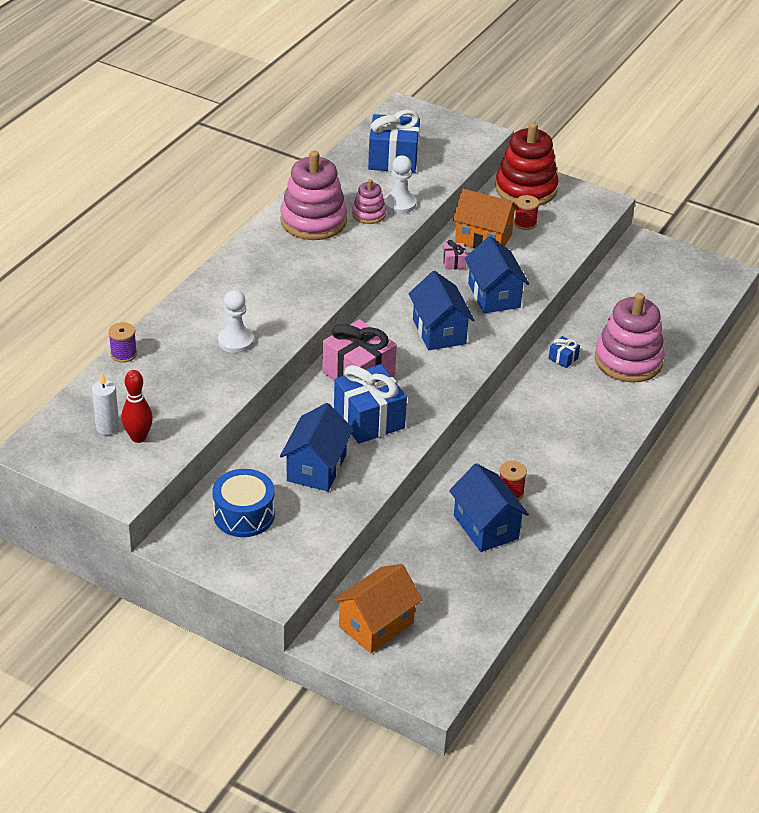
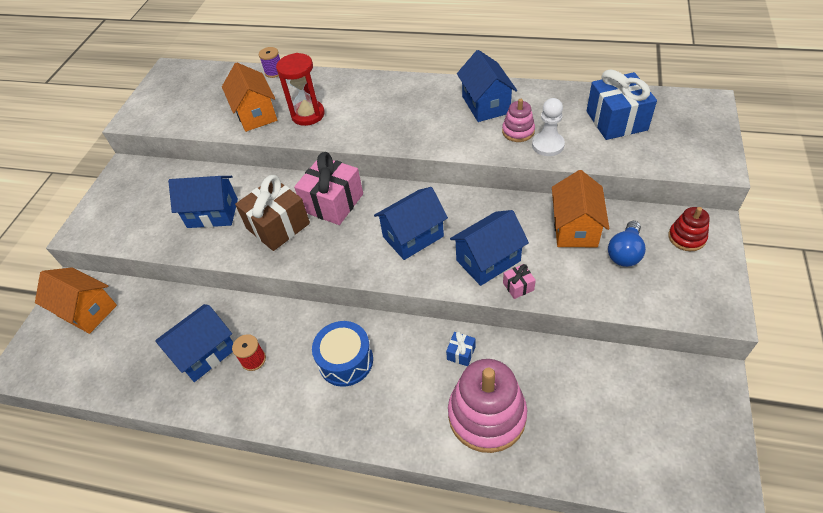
camera: 80 degrees right, 10 degrees up
white candle [92,373,119,435] -> none
red bowling pin [122,370,153,443] -> none
blue drum [213,469,275,537] -> blue drum moved to [312,321,373,387]
white pawn [218,290,254,353] -> red hourglass [276,53,325,126]
pink stacking toy [280,151,347,240] -> blue house [457,50,517,122]
blue gift [334,364,407,444] -> brown gift [235,175,310,251]
pink gift [443,240,467,270] -> pink gift moved to [503,264,536,299]
red stacking toy [495,122,559,206] -> red stacking toy [668,207,710,251], size x0.51
red spool [514,195,539,230] -> blue light bulb [608,221,646,267]
none -> orange house [222,62,277,132]

